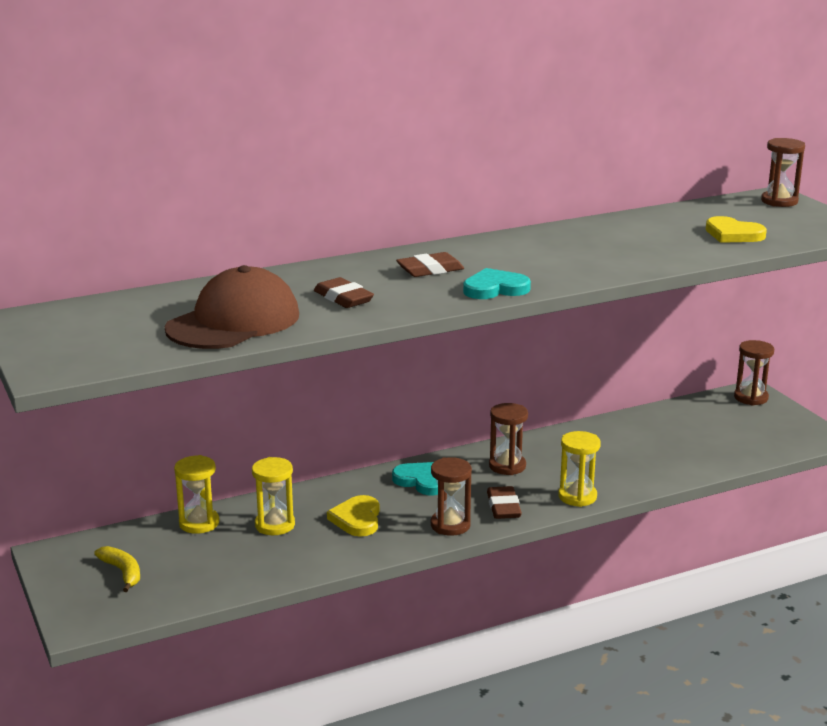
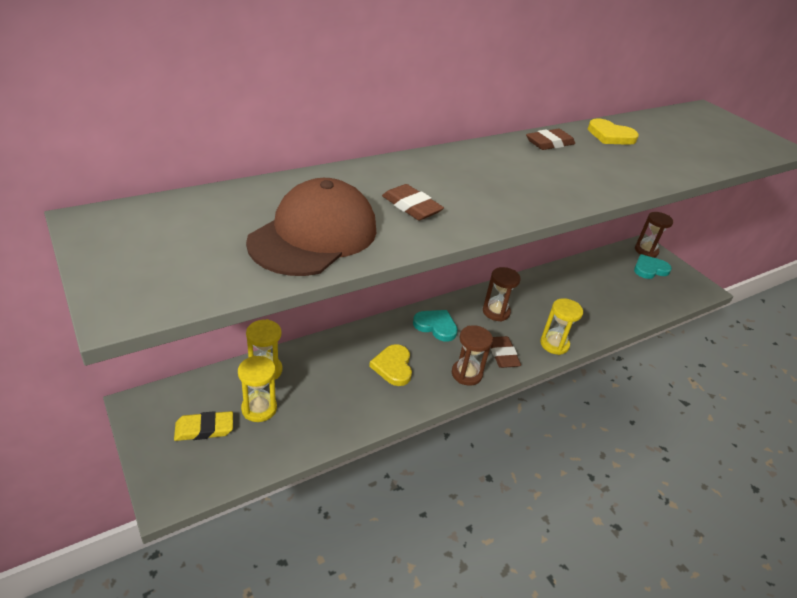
camera: 10 degrees left, 15 degrees up
yellow banana [94,546,140,592] -> yellow eraser [174,411,233,441]
yellow hourglass [252,457,295,535] -> yellow hourglass moved to [238,356,277,422]
brown eraser [396,252,464,277] -> brown eraser moved to [526,129,575,150]
turquoise heart [463,268,531,299] -> turquoise heart moved to [634,254,672,279]
yellow heart [706,216,767,243] -> yellow heart moved to [588,118,639,145]
brown hourglass [761,138,805,207] -> none

